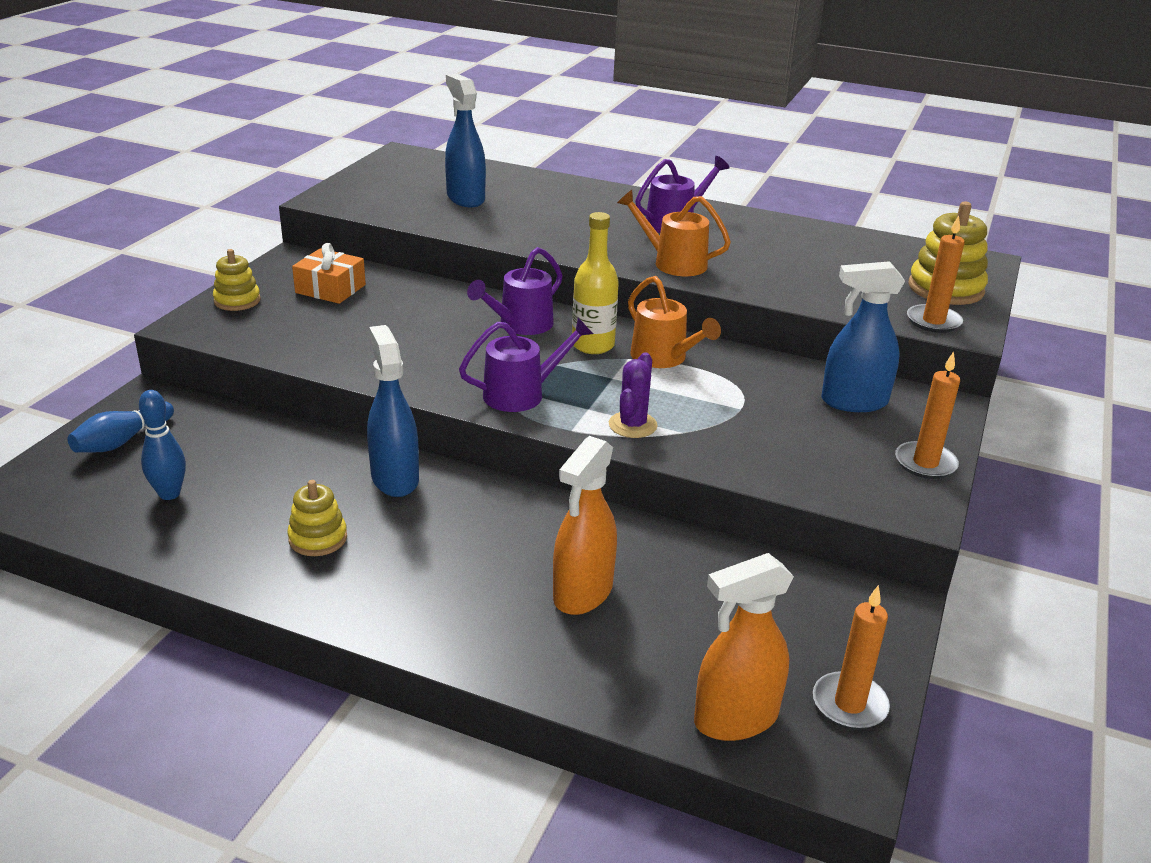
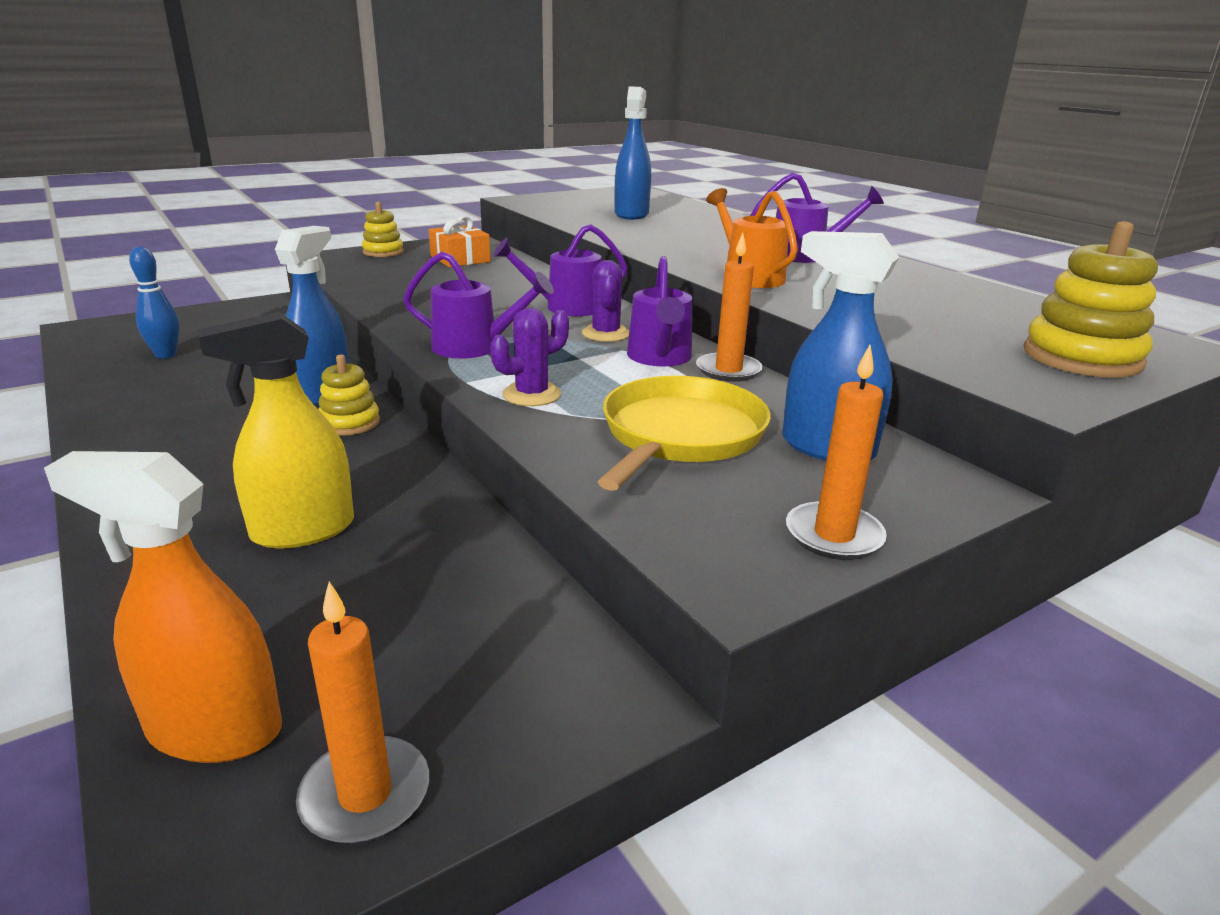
camera: 35 degrees right, 5 degrees down
blue bowling pin [68,401,174,453] -> none
yellow stacking toy [287,480,347,556] -> yellow stacking toy moved to [318,354,380,436]
orange spray bottle [553,436,617,615] -> yellow spray bottle [198,312,354,549]
yellow bottle [572,212,619,354] -> purple cactus [582,260,629,342]
orange watering can [628,276,721,368] -> purple watering can [627,256,692,366]
orange candle [907,215,965,333] -> orange candle moved to [696,233,763,382]
none -> yellow pan [598,376,771,491]

